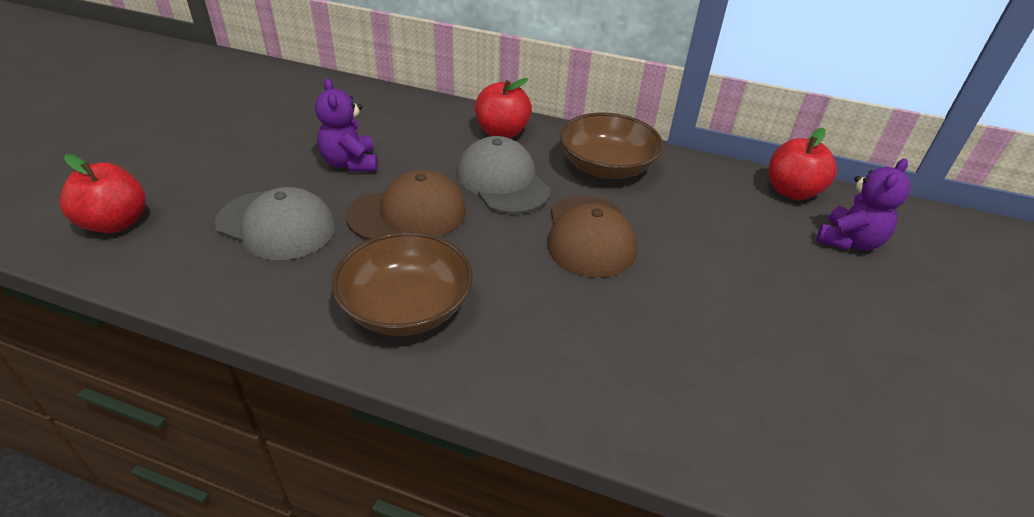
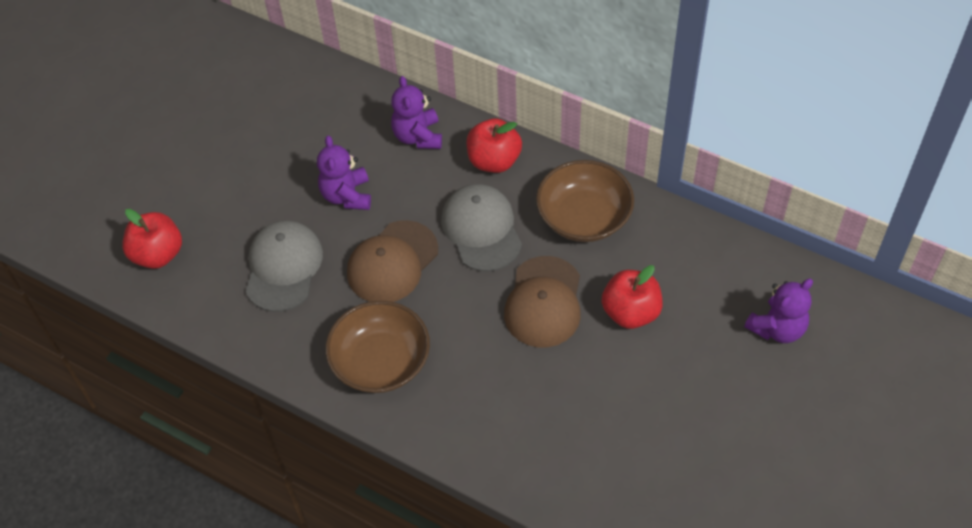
camera: 15 degrees right, 15 degrees up
grey cap [215,187,335,260] -> grey cap turned 120 degrees counterclockwise [246,221,323,312]
brown cap [346,170,466,240] -> brown cap turned 135 degrees clockwise [347,220,438,302]
red apple [769,128,837,200] -> red apple moved to [602,265,663,329]
none -> purple teddy bear [391,76,442,149]

